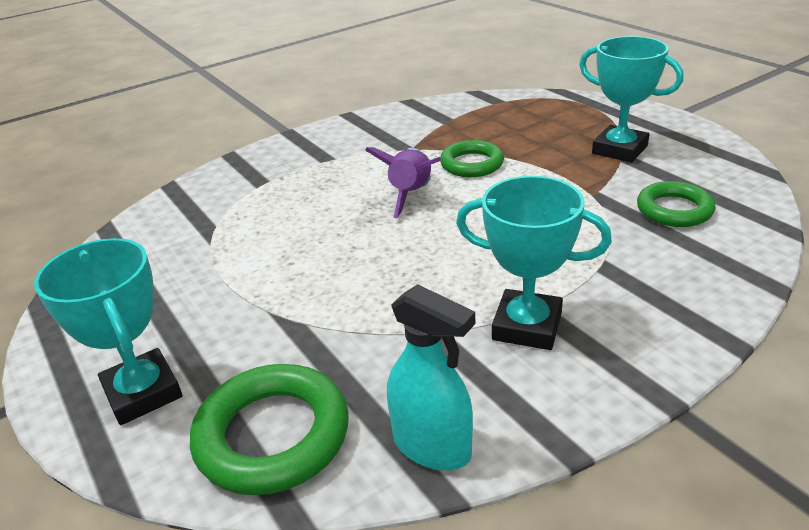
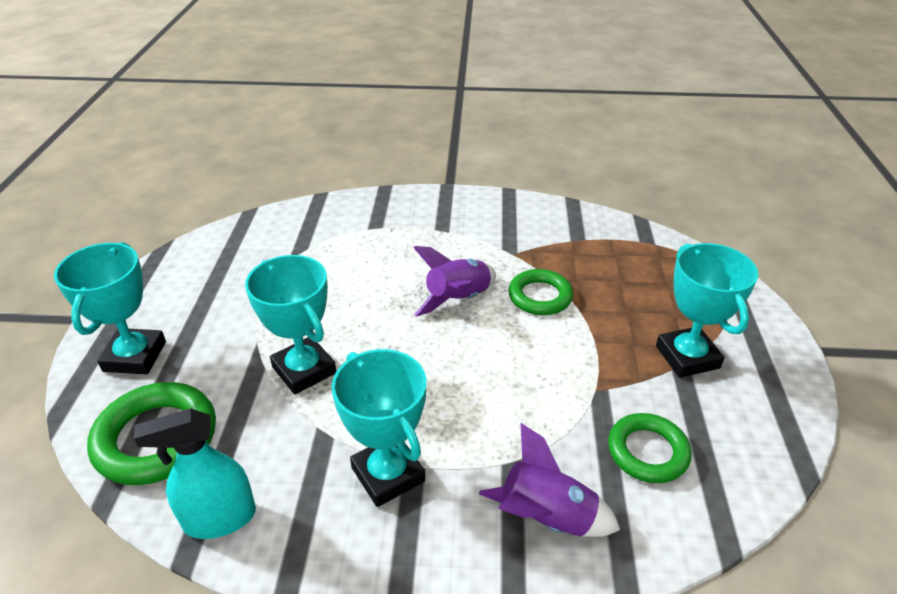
camera: 35 degrees right, 5 degrees up
turquoise spray bottle [387,284,475,470] -> turquoise spray bottle turned 90 degrees clockwise [134,408,256,539]
none -> turquoise trophy [245,255,336,395]
none -> purple rocket [479,423,620,537]

